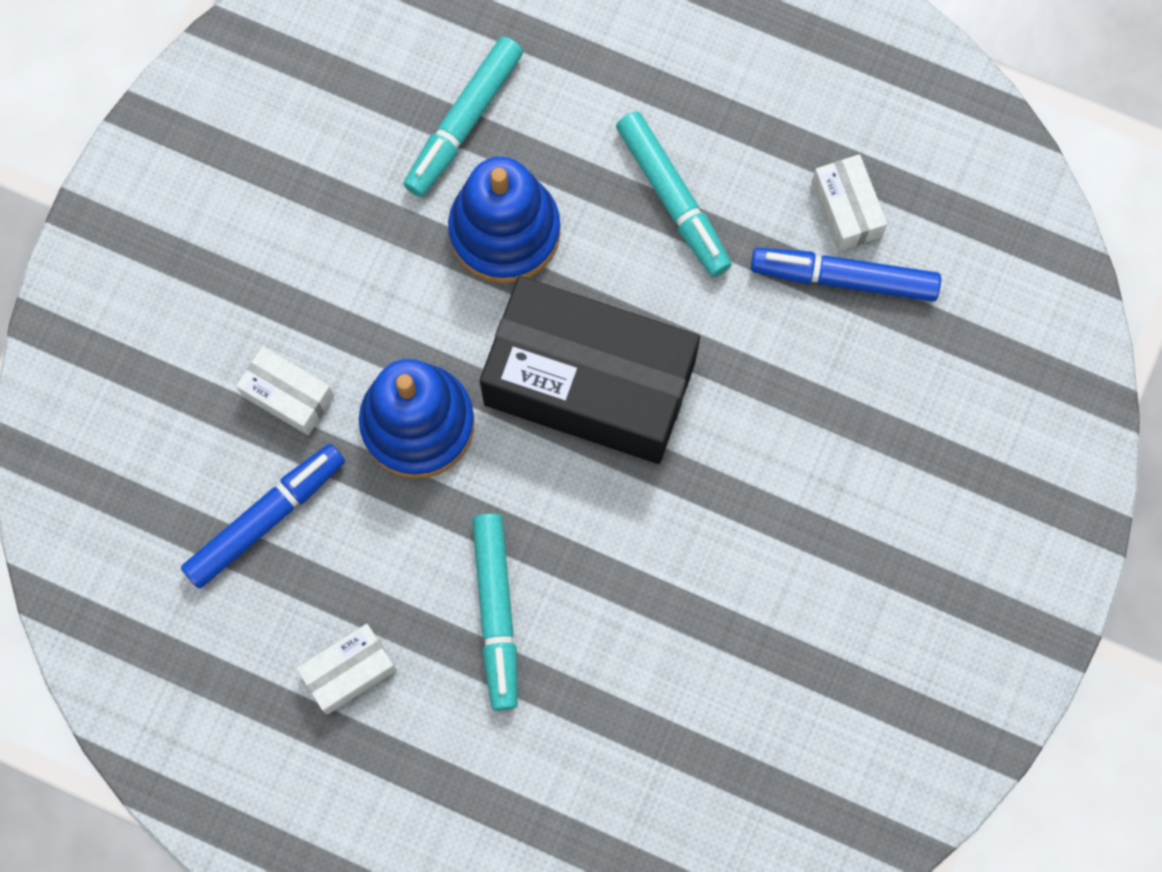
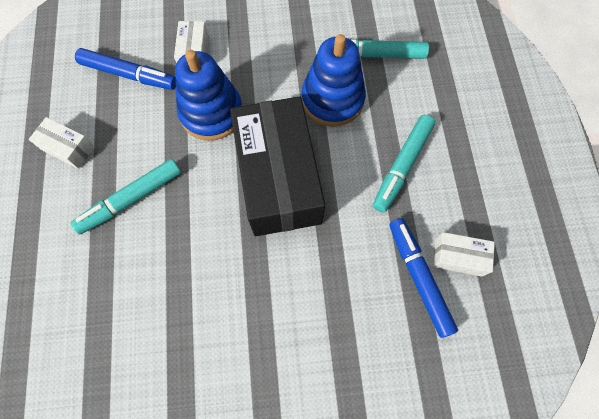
camera: 60 degrees right, 5 degrees down
white box [811,154,888,251] -> white box turned 60 degrees clockwise [433,232,495,277]

